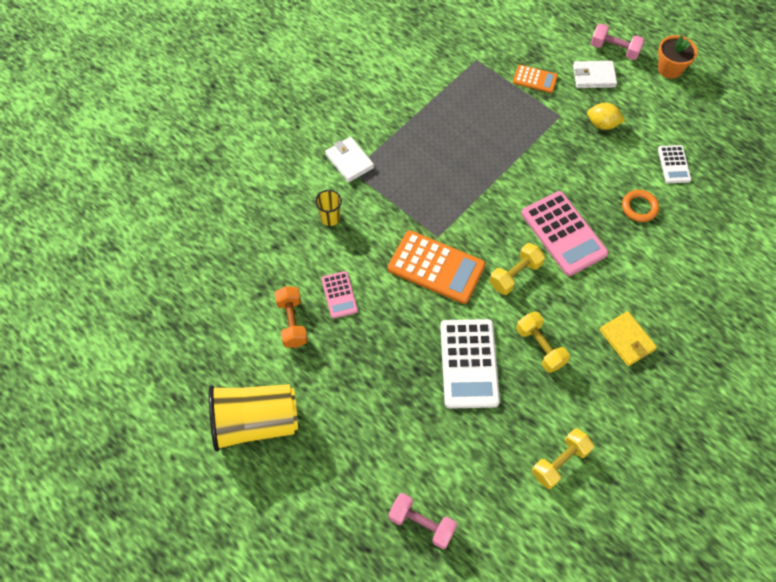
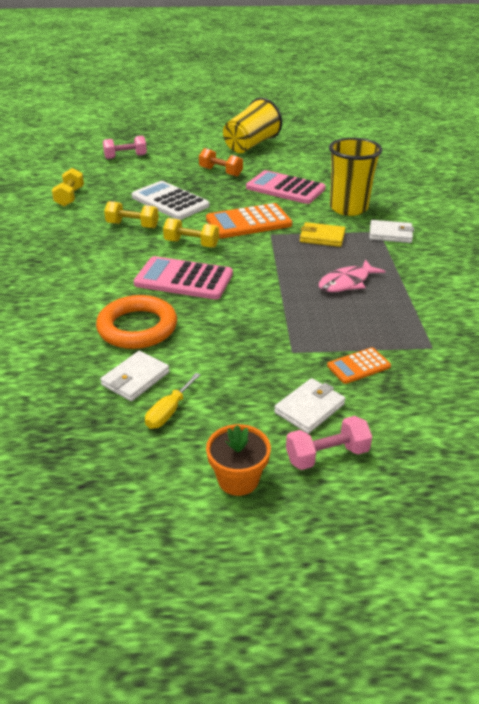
camera: 135 degrees right, 25 degrees down
orange dumbbell [275,286,308,348] -> orange dumbbell moved to [199,148,243,177]
yellow cup [315,190,342,226] -> yellow cup [329,138,382,216], size x2.19
pink calculator [321,271,358,319] -> pink calculator [246,170,326,204], size x1.88
yellow dumbbell [490,243,545,295] -> yellow dumbbell turned 75 degrees counterclockwise [163,218,219,248]
yellow lemon [587,103,625,130] -> none
yellow wallet [599,311,657,366] -> yellow wallet moved to [300,222,345,247]
orange ring [622,190,659,222] -> orange ring [96,295,177,349], size x1.85
white calculator [658,145,692,183] -> white wallet [100,351,170,401]
none -> yellow screwdriver [145,373,200,429]
none -> pink fish [319,259,385,292]

